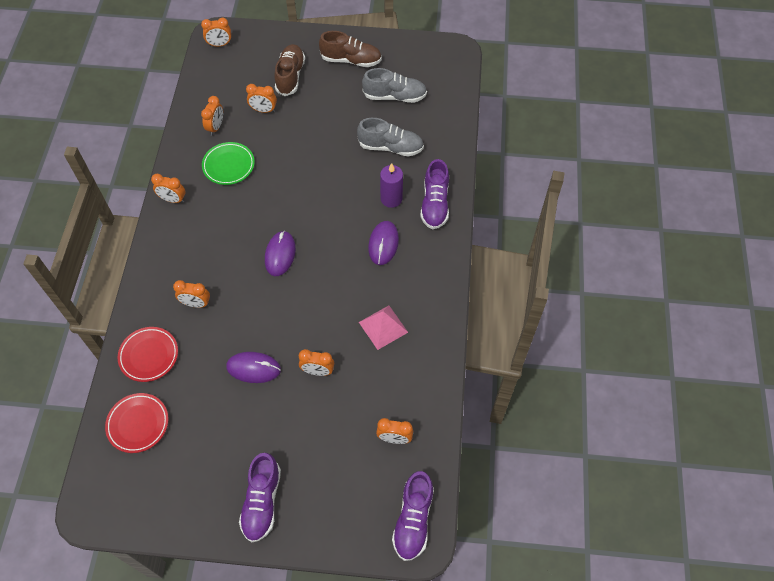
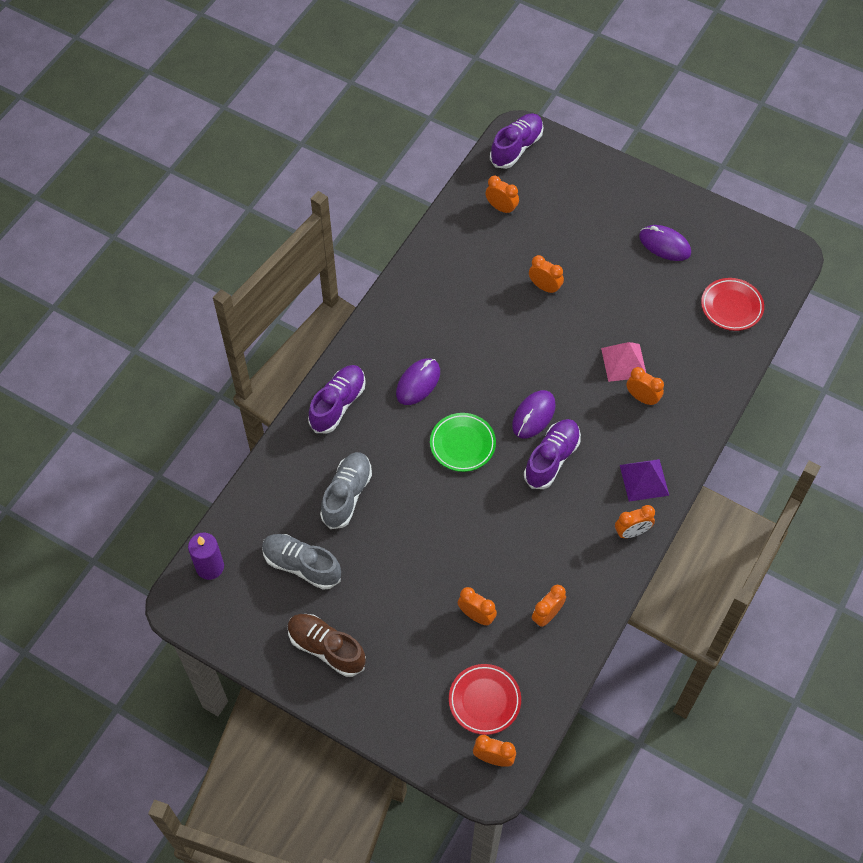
camera: 155 degrees left, 0 degrees up
red plate [118,327,178,382] -> red plate moved to [449,664,521,735]
orange clock [151,174,185,203] -> orange clock turned 120 degrees clockwise [615,505,655,538]
green plate [202,142,255,185] -> green plate moved to [430,413,496,472]
purple mouse [226,352,281,383] -> purple mouse moved to [639,225,691,261]
purple shoe [239,453,281,542] -> purple shoe moved to [524,419,581,489]
brown shoe [274,44,305,96] -> none
grey shoe [357,118,424,156] -> grey shoe turned 75 degrees clockwise [320,452,372,529]
pink pyramid [359,306,408,350] -> pink pyramid moved to [601,342,646,382]
purple candle [380,163,403,208] -> purple candle moved to [188,533,224,580]
none -> purple pyramid [620,459,669,502]

